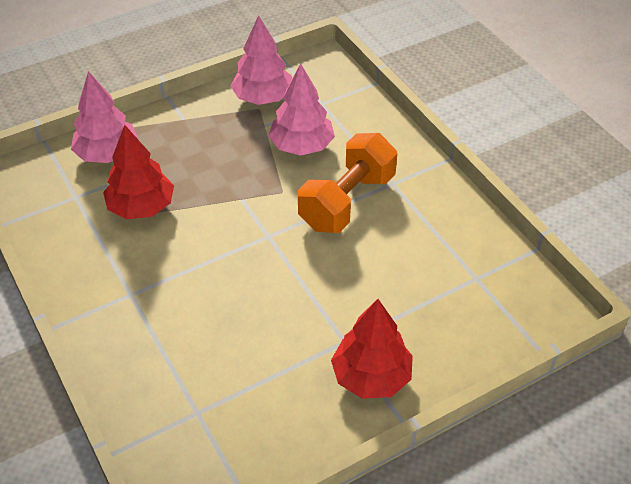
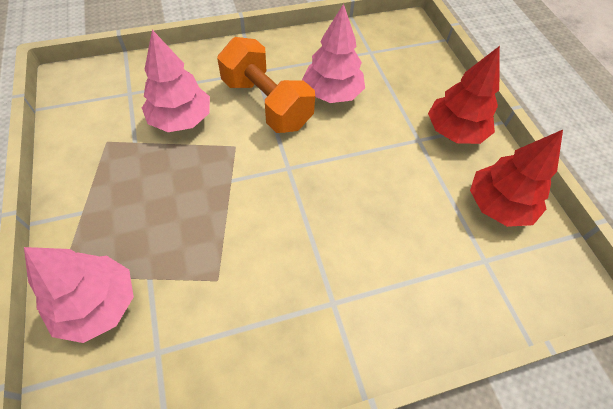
camera: 80 degrees left, 10 degrees up
red tree [103,125,174,219] -> red tree moved to [470,130,563,227]
pink tree [230,15,292,105] -> pink tree moved to [302,4,365,103]

